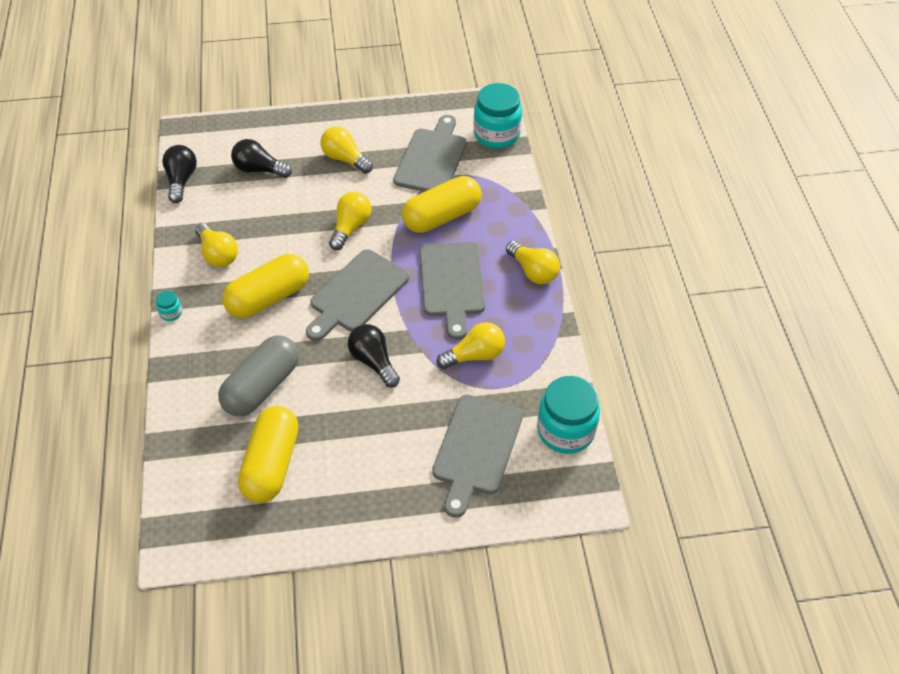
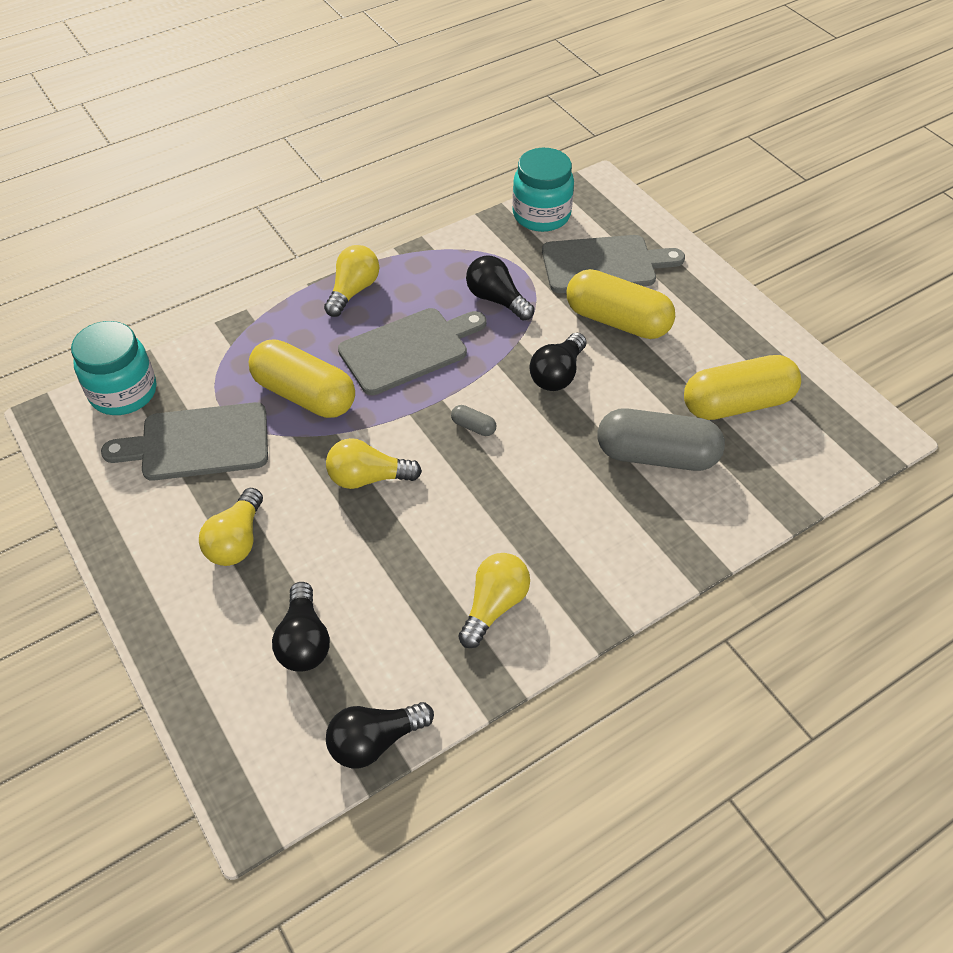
camera: 115 degrees left, 0 degrees up
turquoise jar [156,291,182,321] -> none
yellow capsule [222,254,309,318] -> yellow capsule moved to [567,269,675,339]
grey cutting board [306,249,409,341] -> grey capsule [451,405,496,436]
yellow light bulb [437,322,505,369] -> black light bulb [466,255,534,321]

